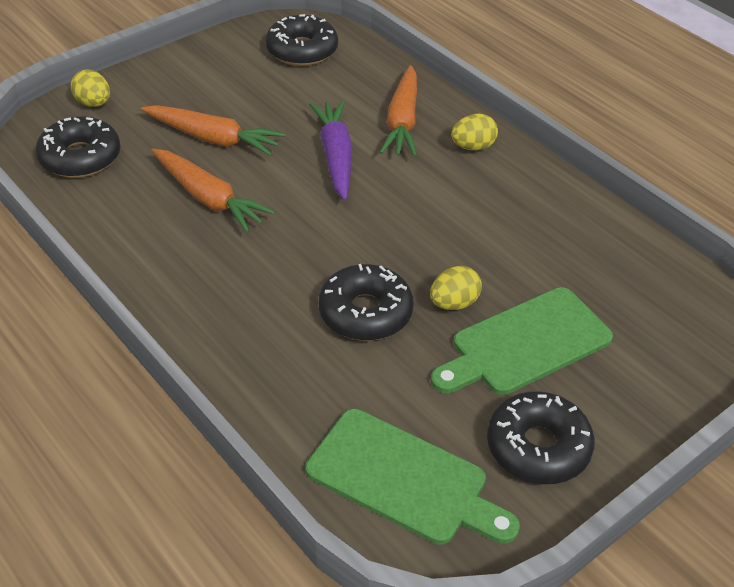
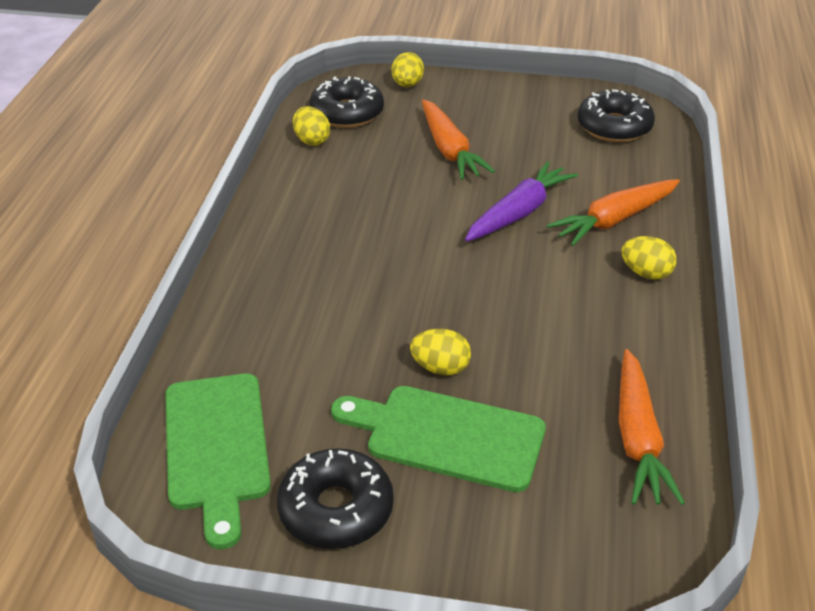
camera: 50 degrees right, 5 degrees down
orange carrot [151,149,276,233] -> orange carrot moved to [619,349,685,505]
black donut [319,264,414,341] -> none
none -> yellow egg [293,106,330,146]

